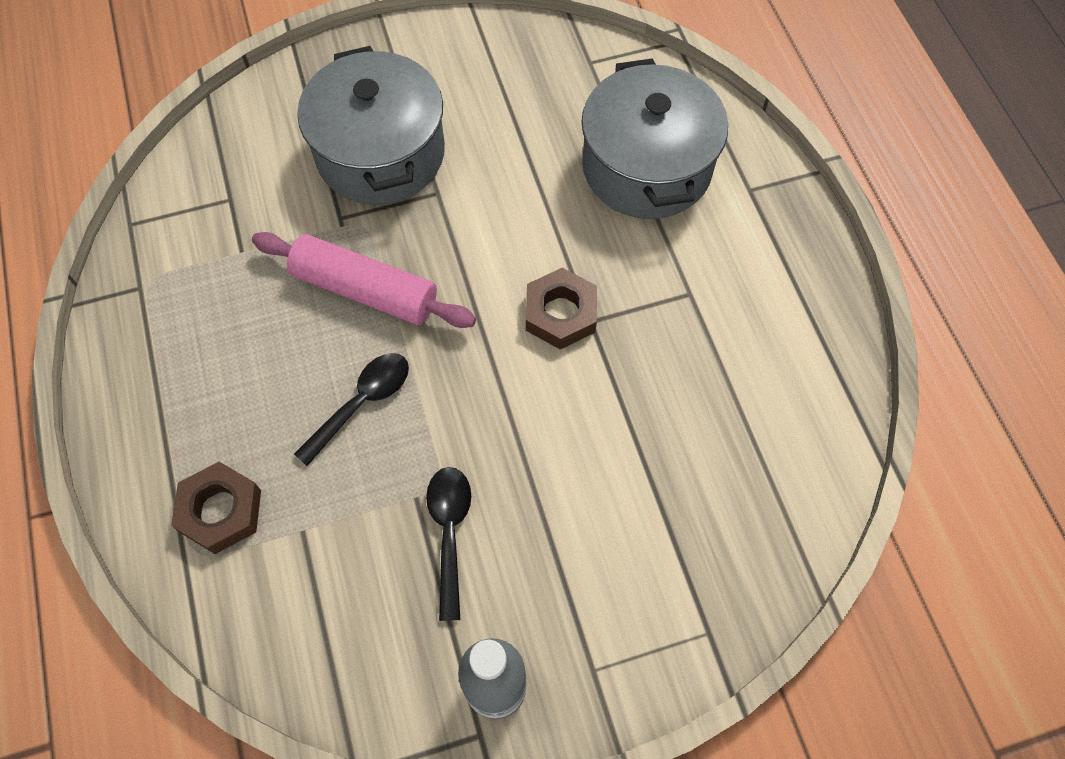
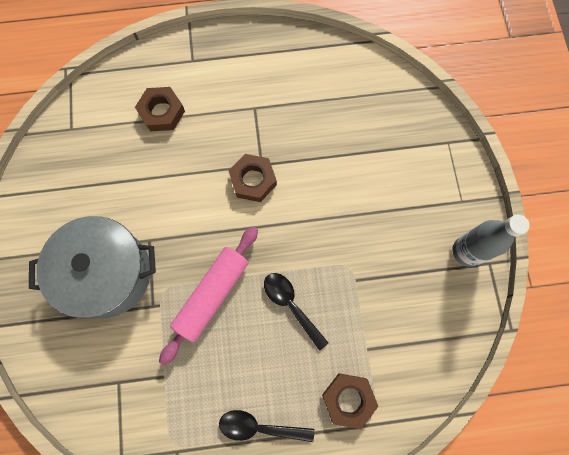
camera: 80 degrees left, 10 degrees up
black spoon [426,467,471,621] -> black spoon moved to [219,410,315,442]
grey pot [582,58,728,219] -> brown nut [135,87,185,131]

